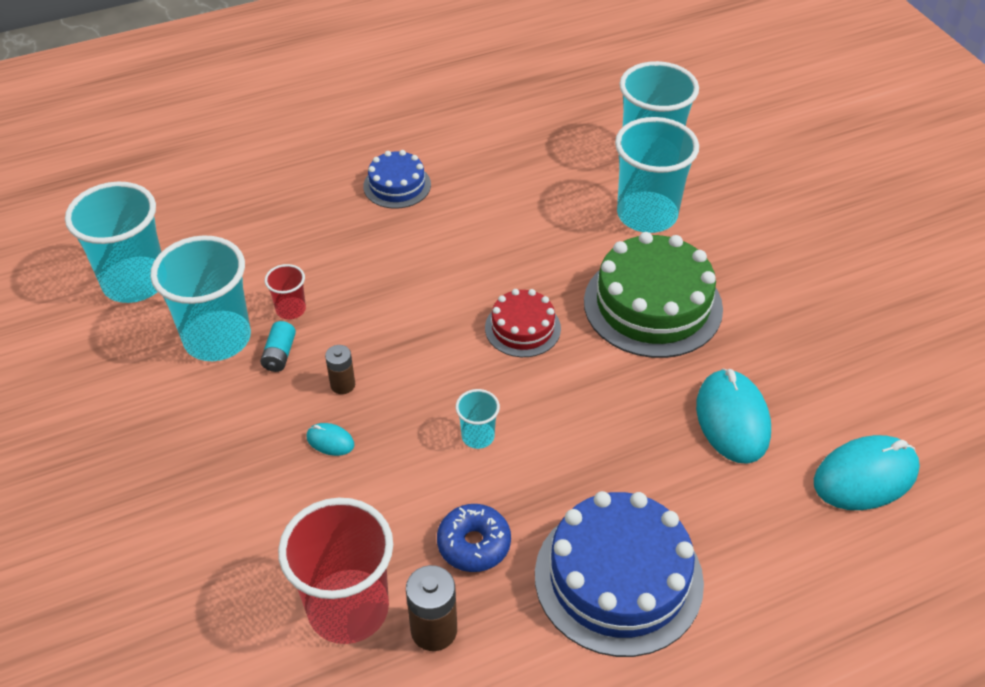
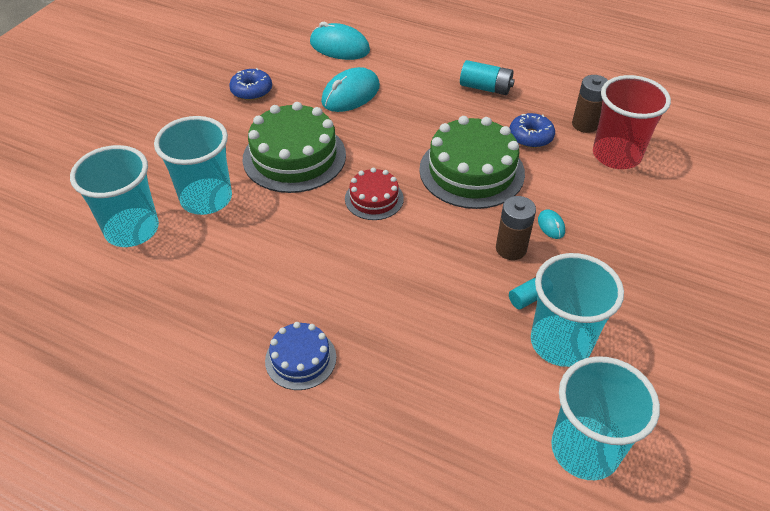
camera: 130 degrees left, 0 degrees up
red cup [265,264,306,320] -> none
brown battery [325,345,355,394] -> brown battery [496,196,536,260], size x1.58
turquoise cup [455,389,500,449] -> green cake [419,116,525,209]
blue cake [535,491,704,657] -> turquoise battery [460,60,515,95]
none -> blue donut [229,68,272,100]

